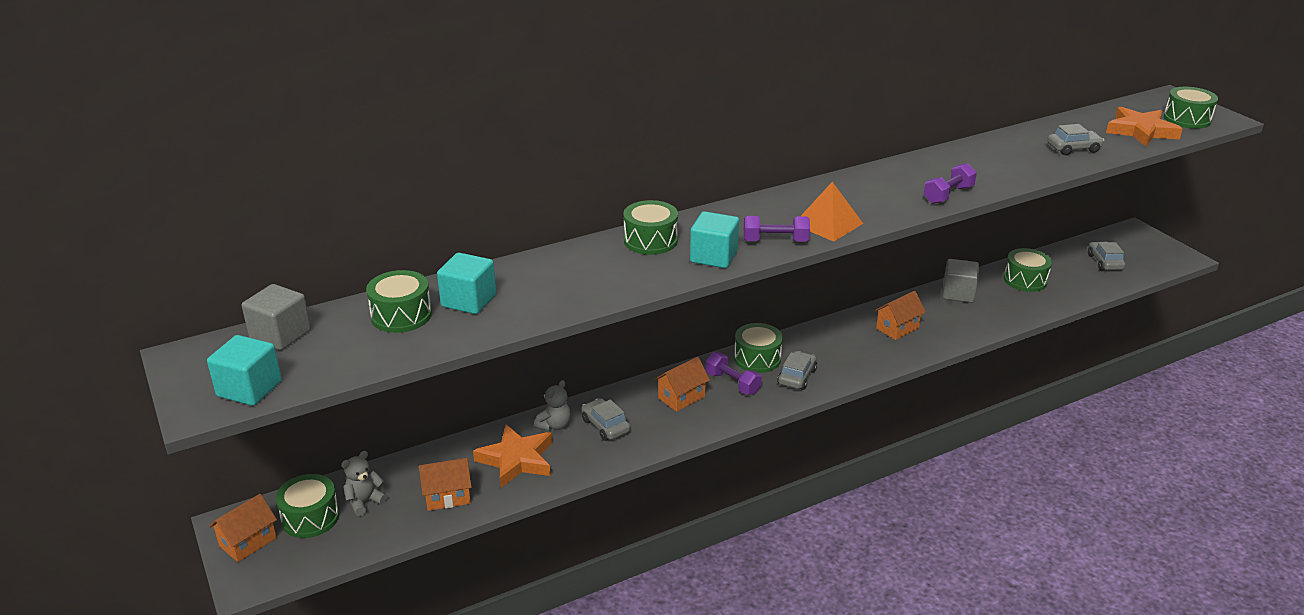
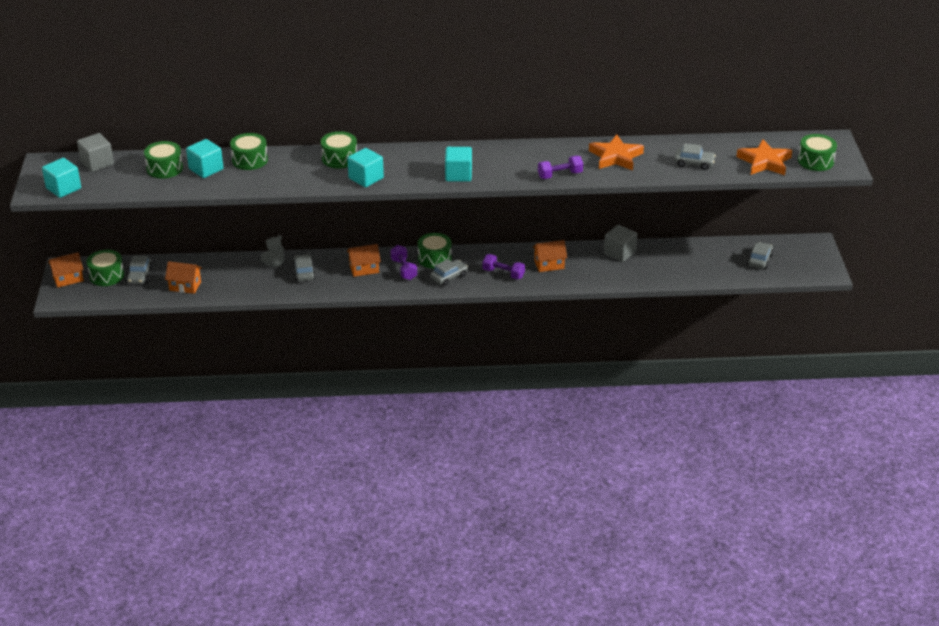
camera: 25 degrees right, 5 degrees up
grey teddy bear [341,451,388,516] -> grey car [126,256,153,284]
orange star [473,424,552,488] -> orange star moved to [589,134,644,170]
purple dumbbell [744,216,810,242] -> purple dumbbell moved to [483,254,525,279]
orange pyramid [801,182,863,242] -> turquoise cube [445,147,472,182]
green drum [1004,248,1052,292] -> green drum moved to [230,133,268,170]

